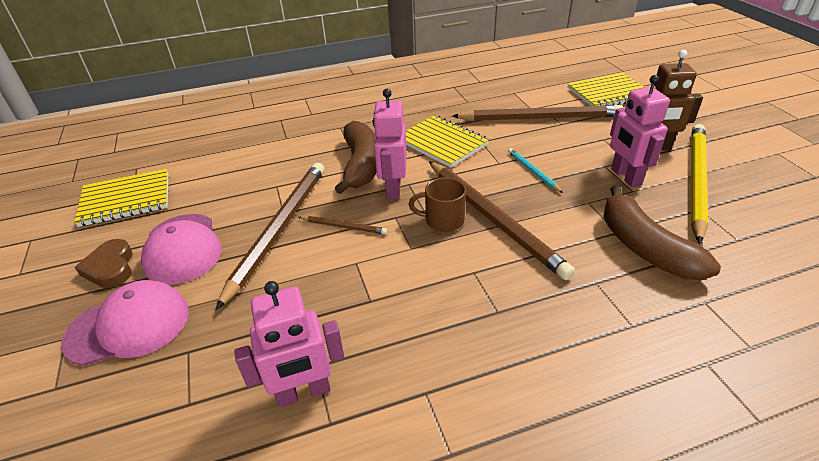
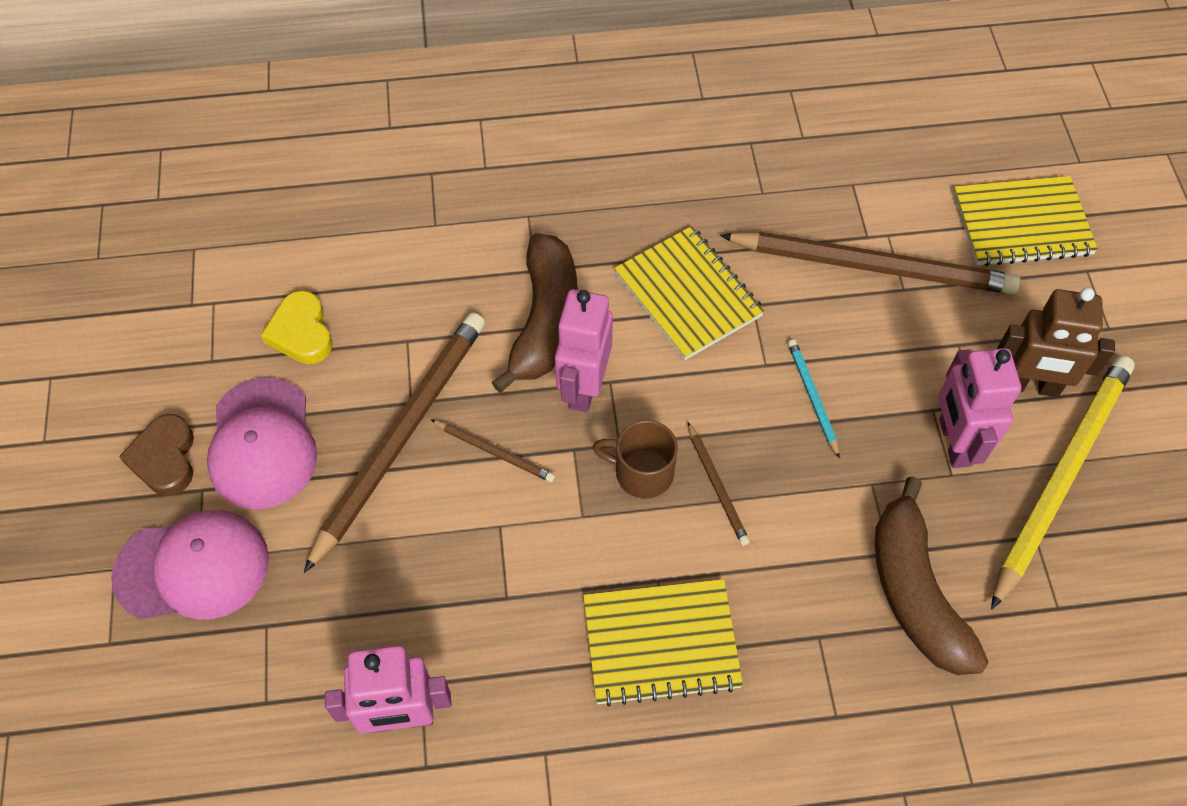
camera: 10 degrees right, 20 degrees up
yellow notebook [74,169,168,227] -> yellow notebook moved to [583,579,743,707]
brown pencil [429,161,575,280] -> brown pencil [688,422,750,546], size x0.44
none -> yellow heart [261,291,332,364]

